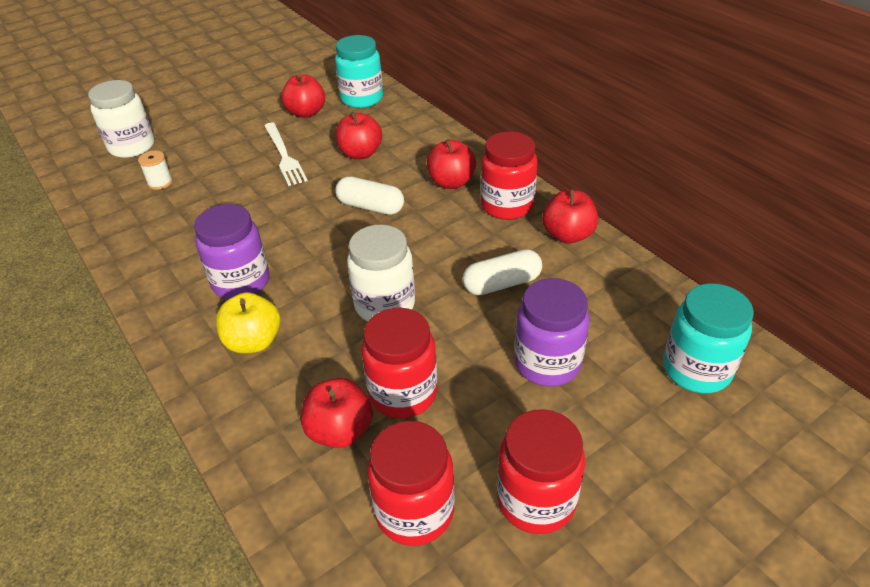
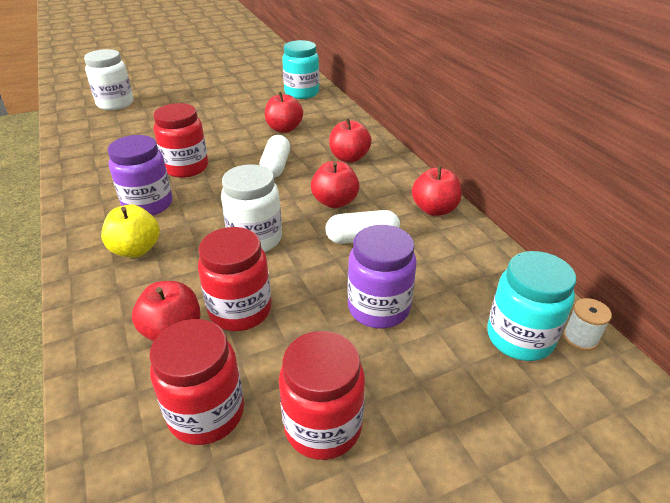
camera: 10 degrees right, 5 degrees down
white spool [138,151,173,190] -> white spool moved to [563,298,612,351]
white fork [264,122,308,186] -> none
red apple [281,74,325,118] -> red apple moved to [311,161,359,209]
white capsule [335,176,404,215] -> white capsule turned 60 degrees clockwise [259,135,290,178]
red jar [481,132,538,220] -> red jar moved to [153,103,208,178]

